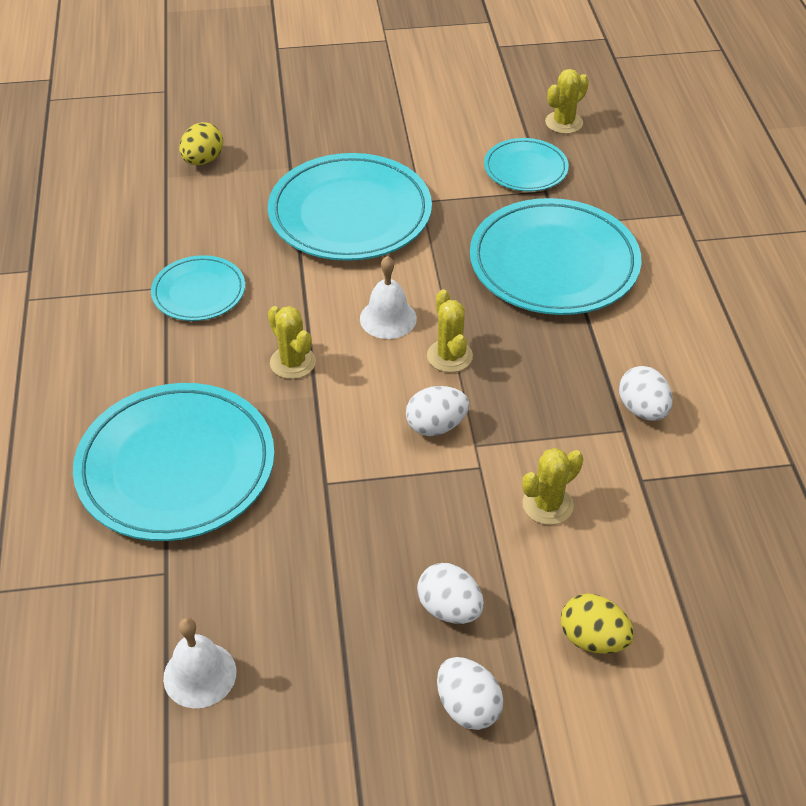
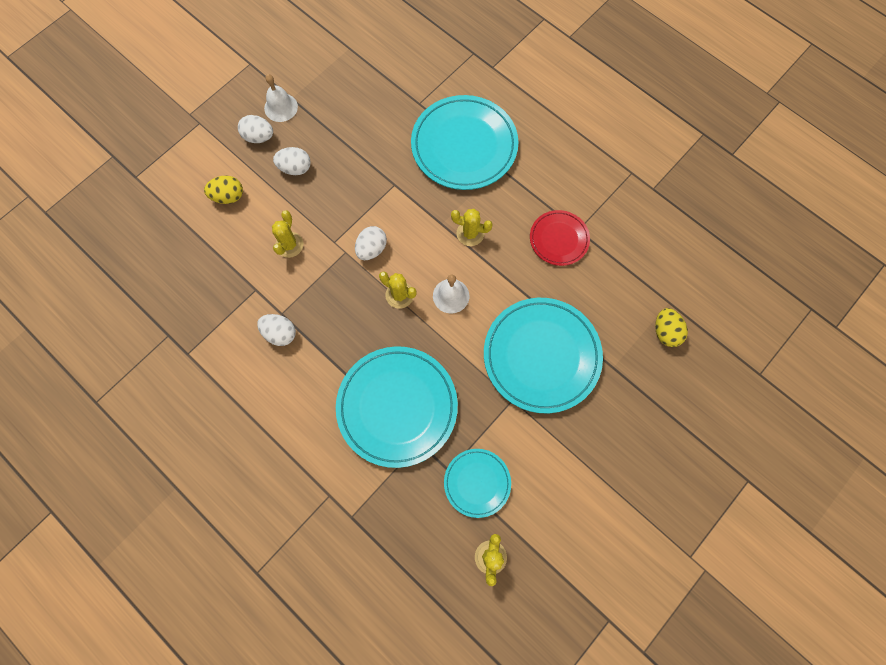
camera: 140 degrees right, 25 degrees up
turquoise plate [151,255,245,321] -> red plate [530,210,590,266]
white bell [163,617,236,708] -> white bell moved to [264,74,298,122]

